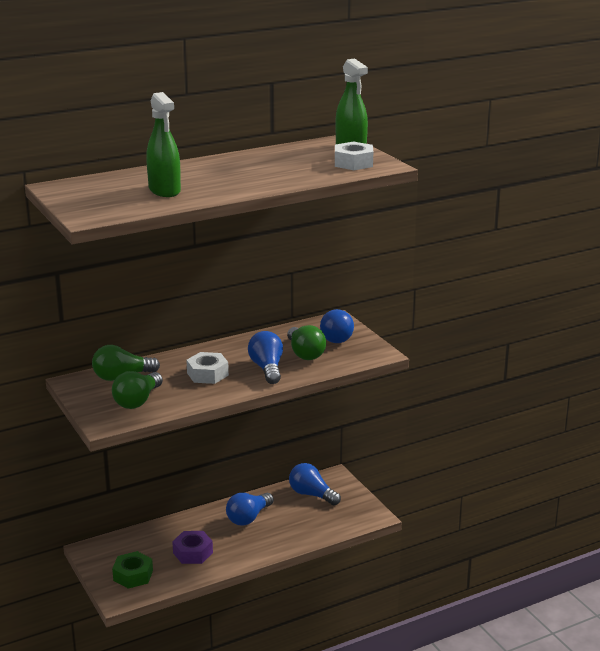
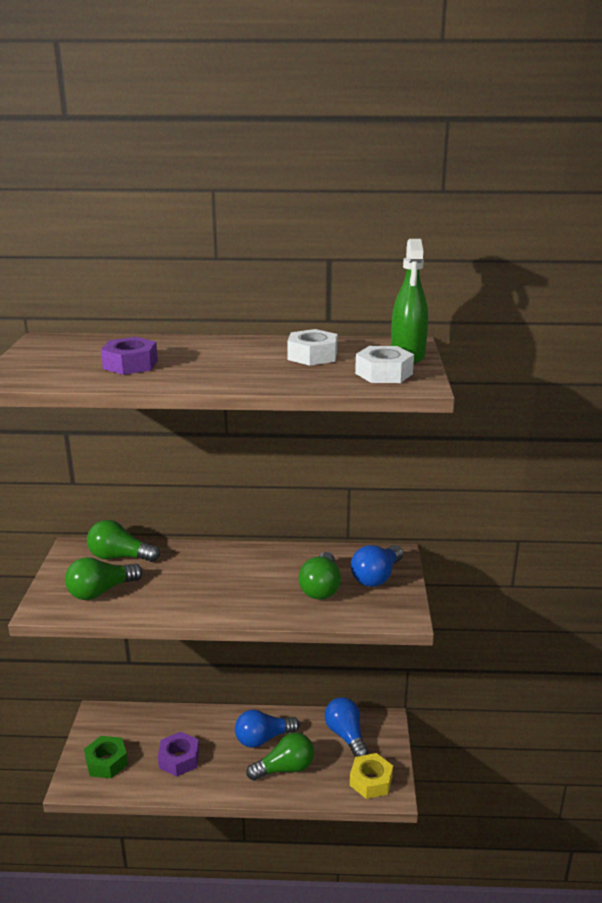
camera: 30 degrees right, 0 degrees up
green spray bottle [146,92,181,197] -> purple nut [101,337,158,375]
white nut [186,352,229,384] -> white nut moved to [287,329,338,366]
blue light bulb [248,331,283,384] -> none
none -> green light bulb [246,732,314,781]
none -> yellow nut [350,753,393,799]

